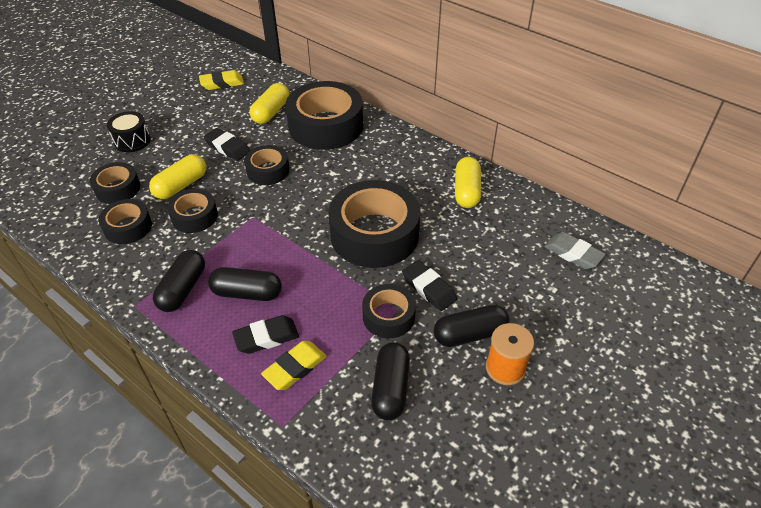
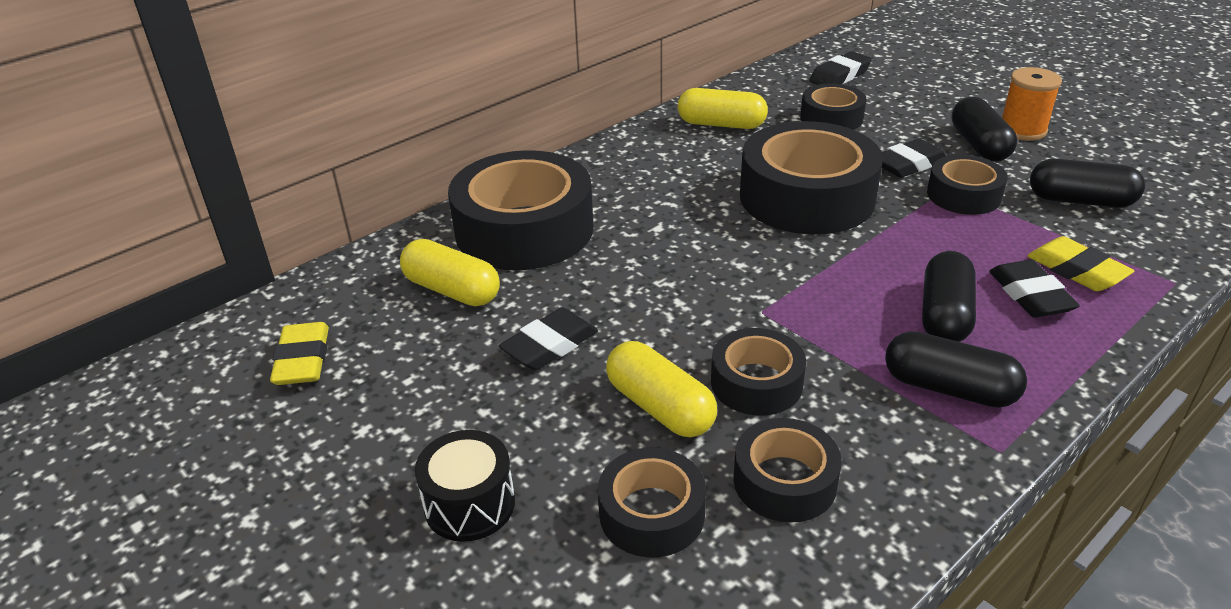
camera: 80 degrees left, 10 degrees down
black tape [244,145,290,185] -> black tape moved to [800,83,866,130]
grey eraser [544,232,606,269] -> black eraser [809,51,872,85]

